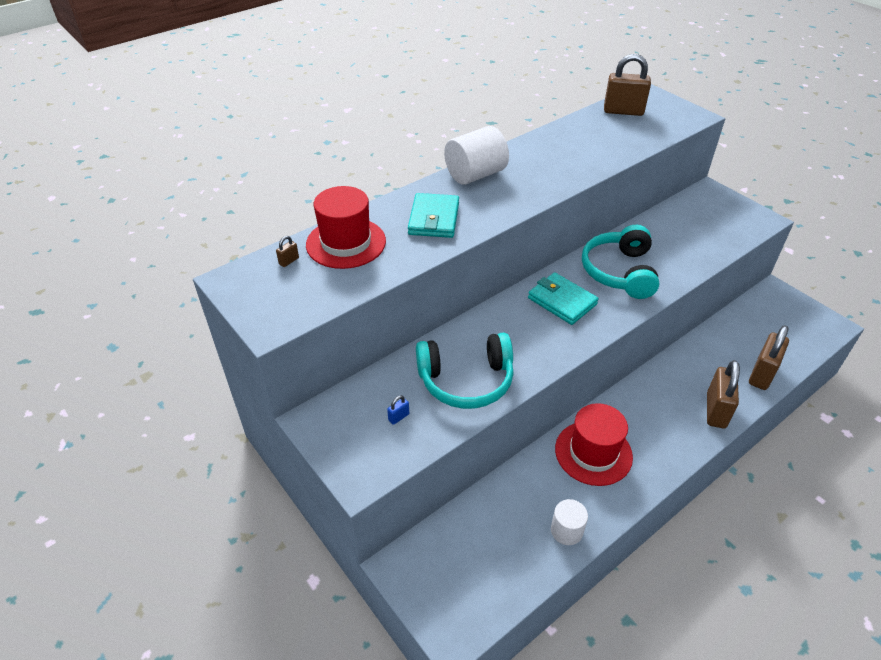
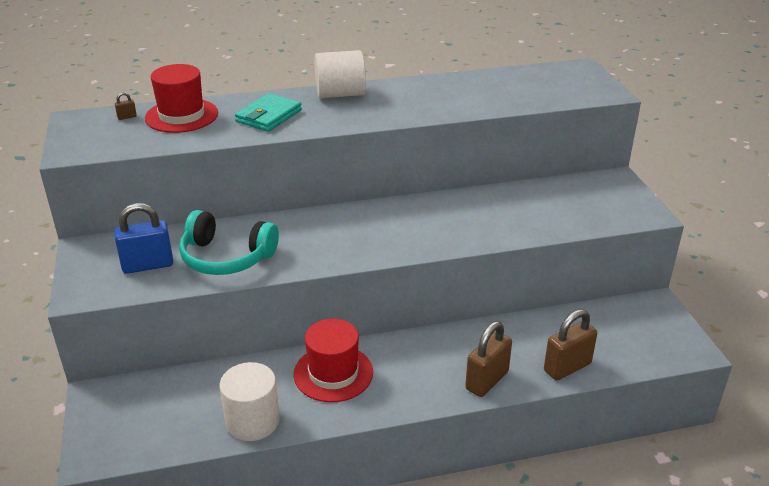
camera: 25 degrees right, 10 degrees down
blue padlock [387,395,409,425] -> blue padlock [114,203,173,274], size x2.48
turquoise wallet [528,272,599,325] -> none
white cylinder [551,499,588,545] -> white cylinder [220,362,280,441], size x1.65
turquoise headphones [582,225,660,299] -> none
brown padlock [604,54,651,116] -> none

